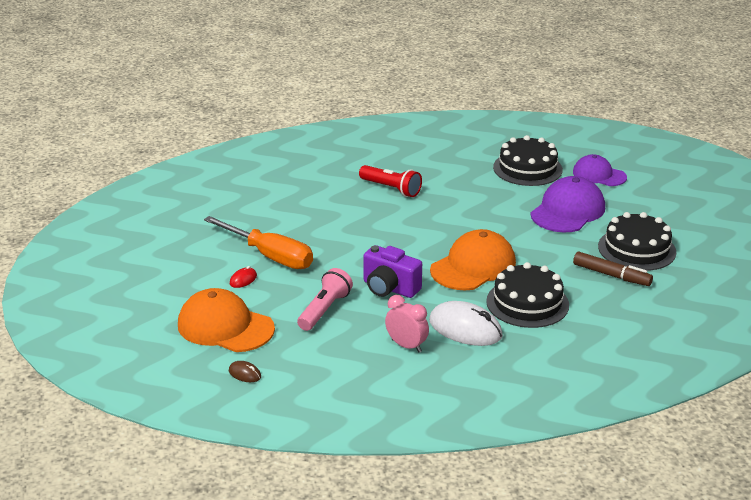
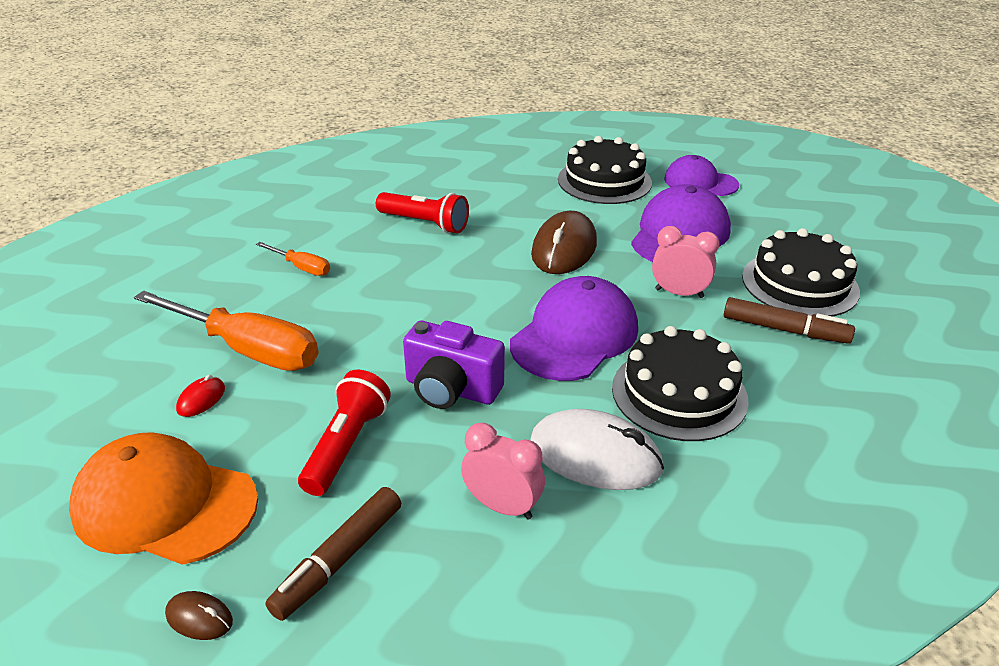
camera: 10 degrees left, 5 degrees up
pink flashlight [297,268,353,331] -> red flashlight [298,370,391,496]
orange cap [430,229,516,290] -> purple cap [510,276,638,381]
none -> orange screwdriver [256,242,330,276]
none -> brown marker [265,487,401,621]
none -> brown mouse [531,211,597,274]
none -> pink clock [652,226,719,298]

